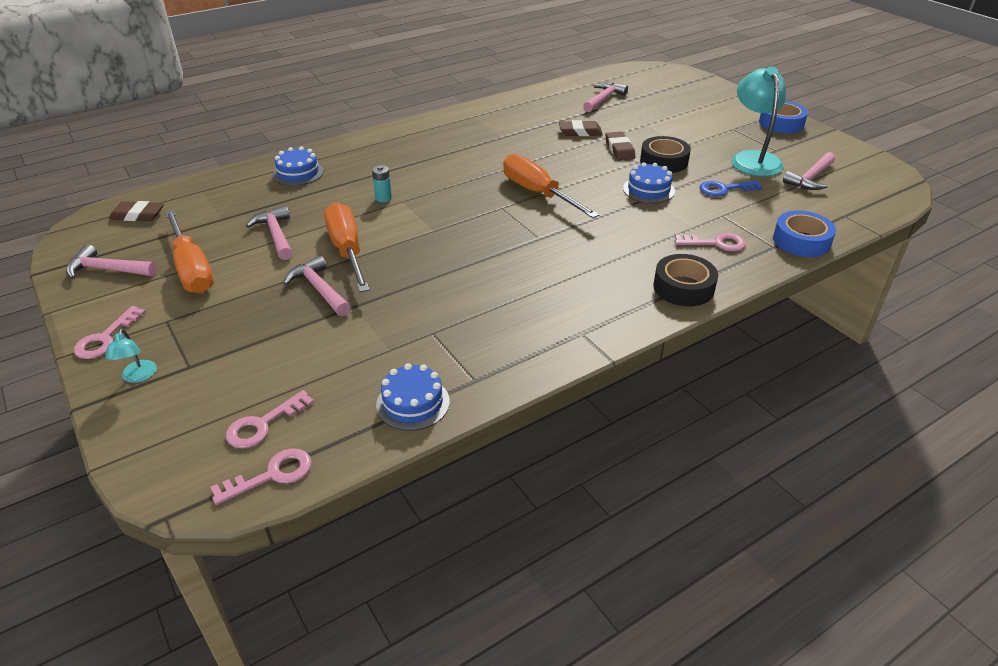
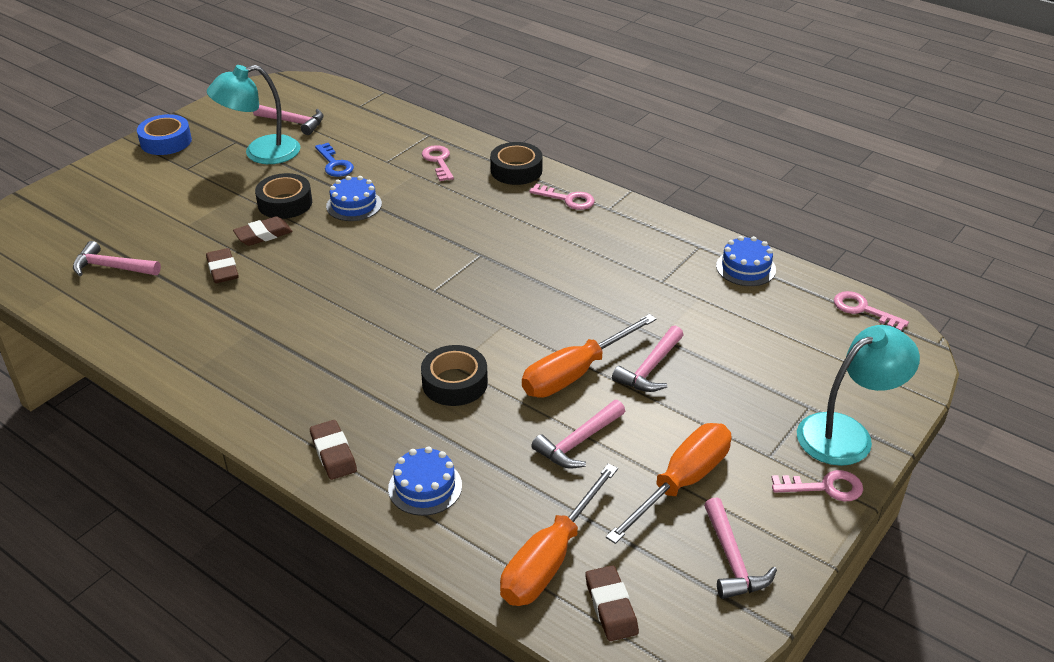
camera: 110 degrees left, 0 degrees up
turquoise lamp [105,329,157,383] -> turquoise lamp [797,325,920,466], size x2.23
pink key [226,390,314,448] -> pink key moved to [529,184,595,210]
turquoise battery [372,165,392,202] -> black tape [421,345,488,406]
orange screwdriver [503,154,599,218] -> orange screwdriver moved to [500,463,618,606]
blue tape [773,211,836,257] -> none
none -> brown eraser [310,420,357,480]

